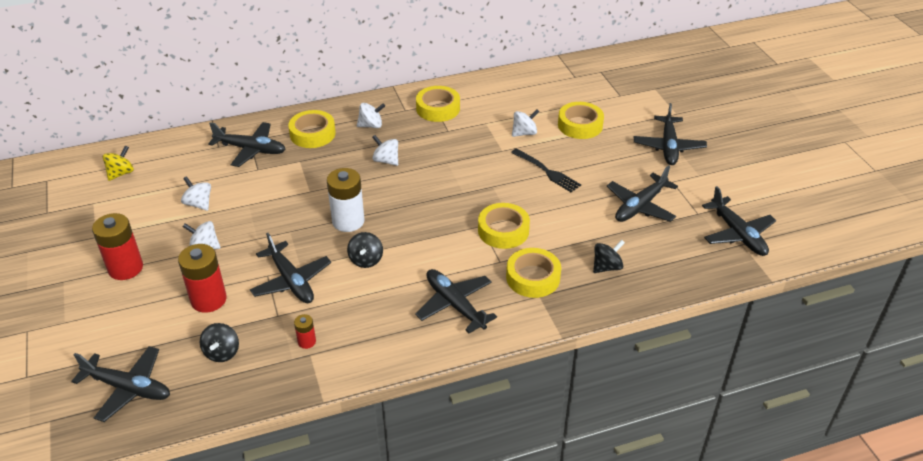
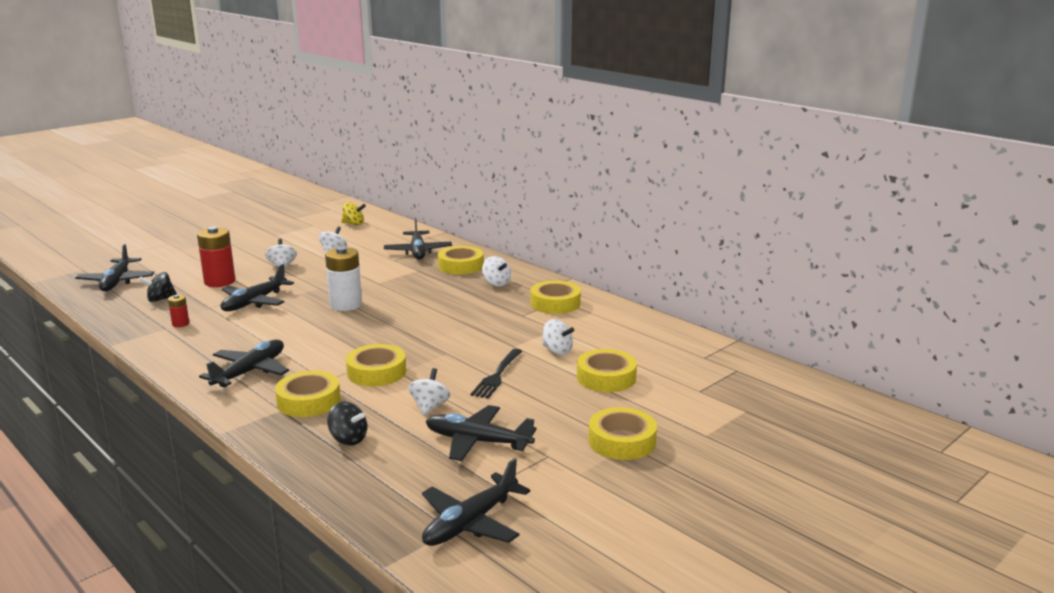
camera: 65 degrees right, 20 degrees down
red battery [92,213,143,280] -> none
black spinning top [347,232,383,268] -> none
white spinning top [372,135,398,166] -> white spinning top moved to [408,368,450,416]
black plane [634,103,707,165] -> yellow tape [588,407,657,460]

